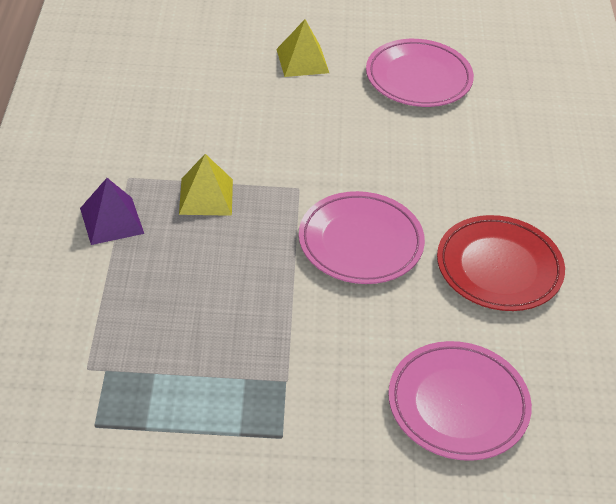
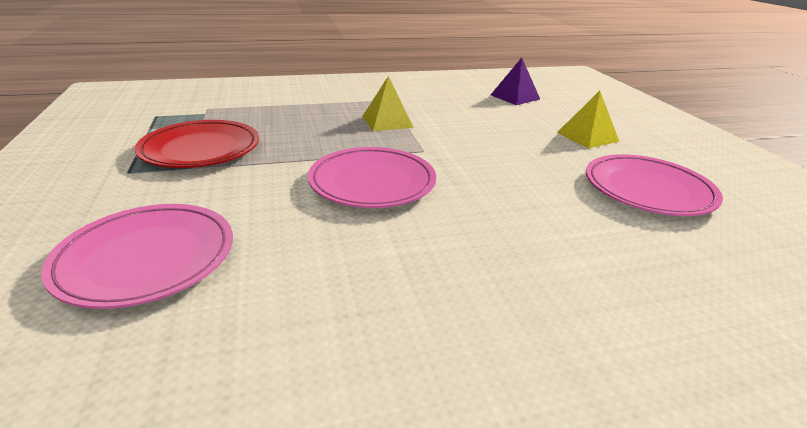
camera: 75 degrees right, 15 degrees down
purple pyramid [80,178,144,245] -> purple pyramid moved to [491,58,540,105]
red plate [437,215,565,311] -> red plate moved to [135,120,259,168]

